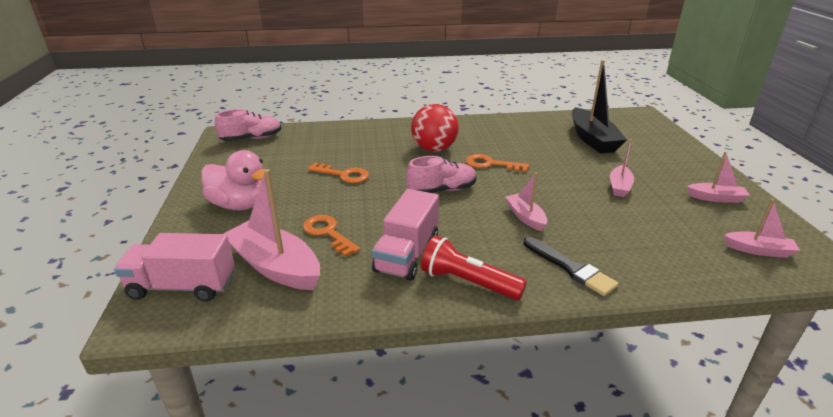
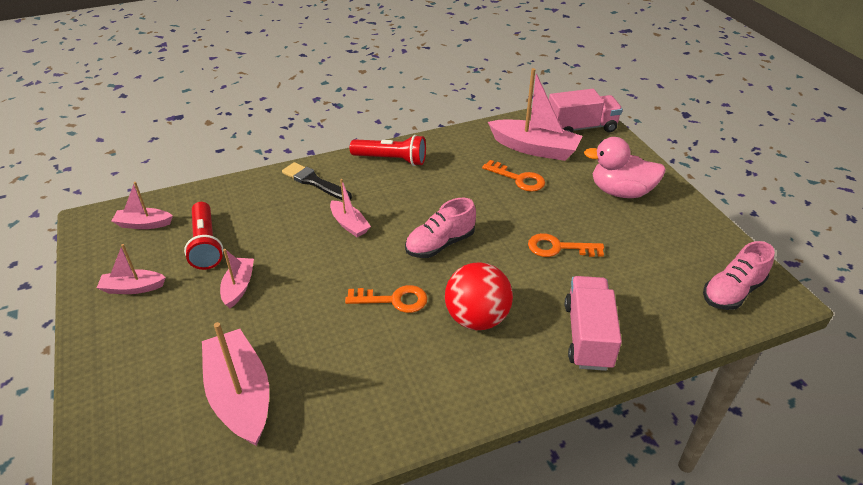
camera: 165 degrees right, 10 degrees up
pink truck [372,189,439,281] -> pink truck moved to [565,276,622,371]
black boat [572,60,627,153] -> pink boat [202,322,269,446]
none -> red flashlight [184,202,223,270]

